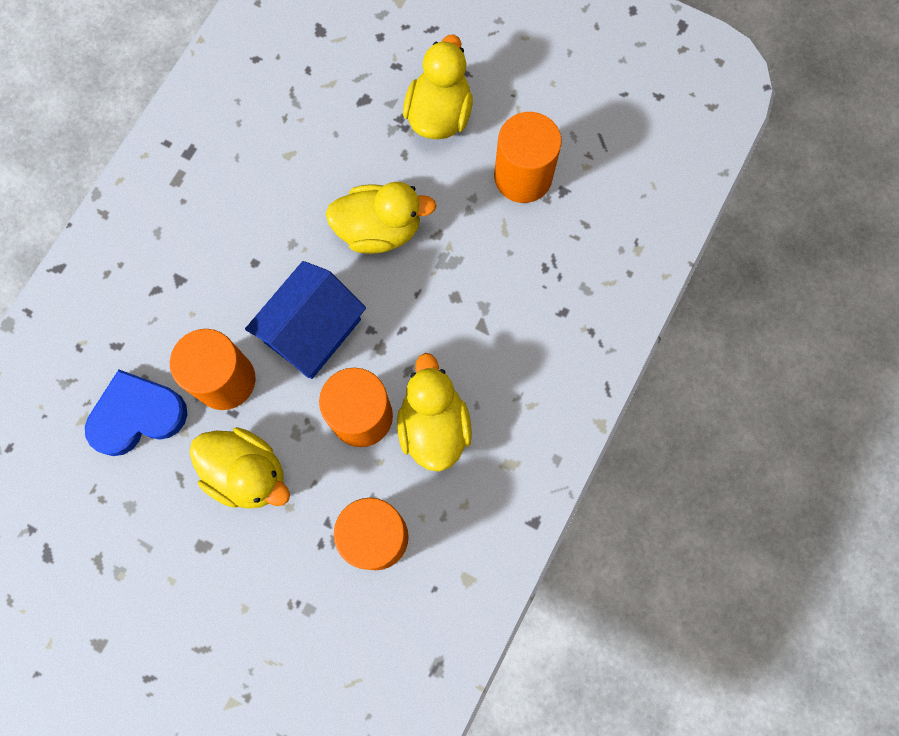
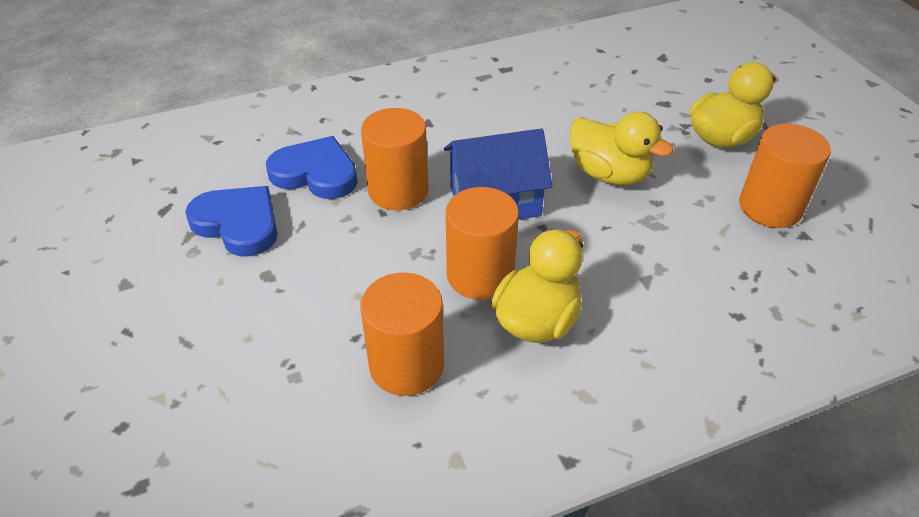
camera: 40 degrees right, 30 degrees down
yellow duck [189,427,290,509] -> none
none -> blue heart [185,186,277,257]

